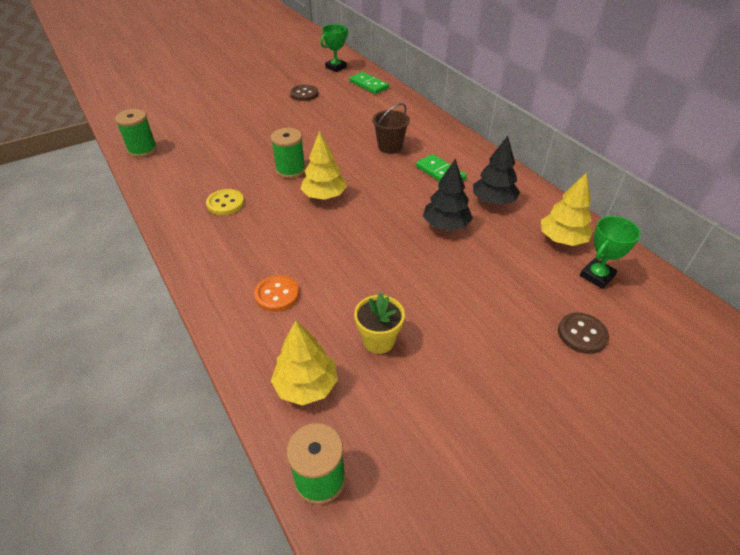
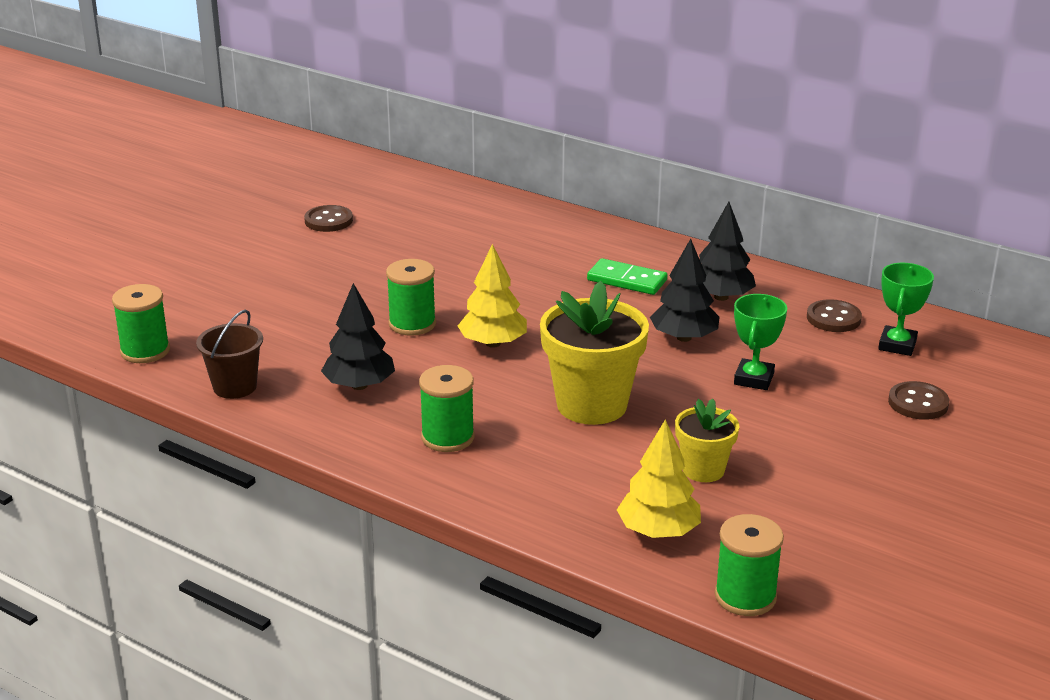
camera: 25 degrees left, 15 degrees down
yellow button [206,189,244,215] -> black tree [321,283,395,390]
orange button [254,275,299,312] -> none
green trophy [320,24,349,72] -> green trophy moved to [734,294,787,390]
green domino [349,72,389,94] -> none
brown bucket [372,103,410,154] -> brown bucket moved to [196,310,263,399]
yellow tree [541,172,593,246] -> brown button [807,299,862,332]
none -> green spool [419,365,474,452]
none -> yellow flower pot [540,281,649,425]

